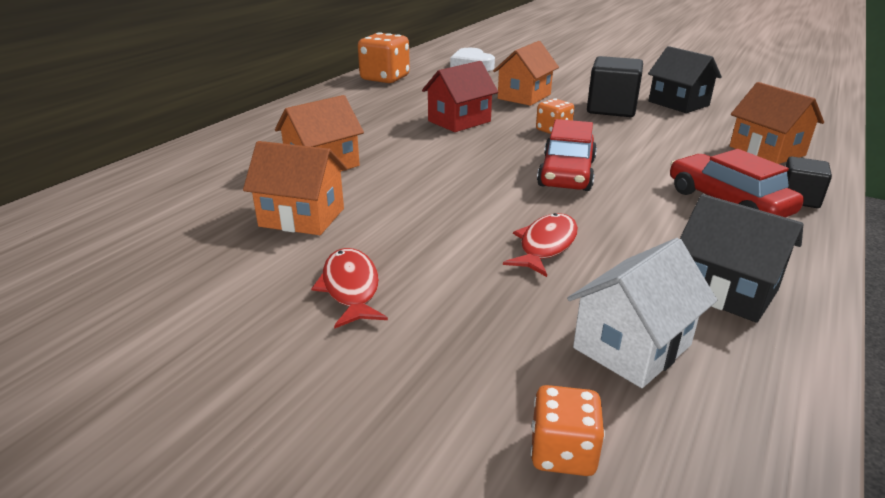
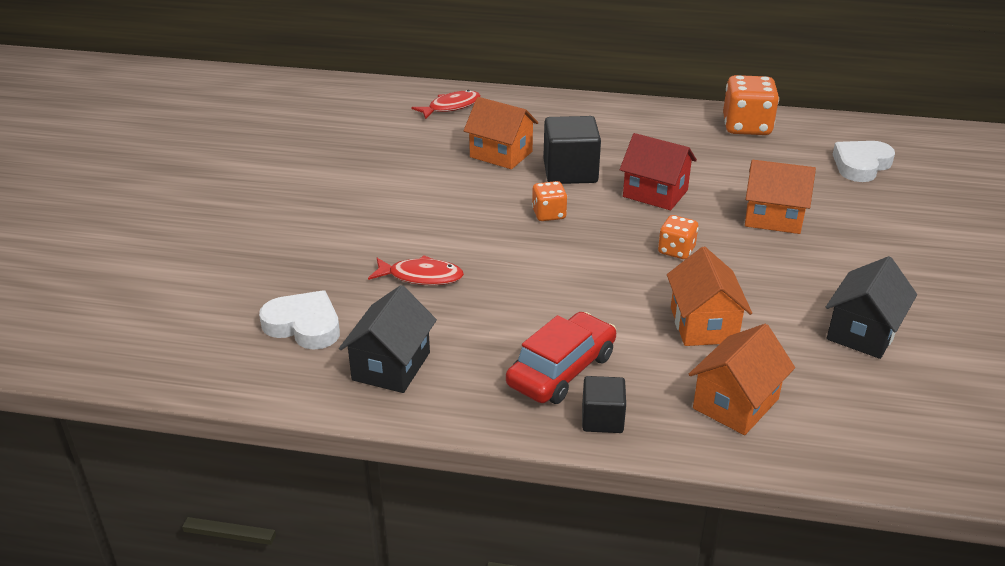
camera: 70 degrees right, 5 degrees up
orange house [243,141,347,235] -> orange house moved to [667,246,752,346]
red fish [311,248,388,329] -> red fish moved to [411,90,481,119]
orange dice [531,385,605,476] -> orange dice moved to [532,181,568,221]
red car [537,119,597,191] -> none
white house [567,238,717,388] -> white heart [259,290,340,350]
black cube [587,56,643,117] -> black cube moved to [543,116,601,184]

